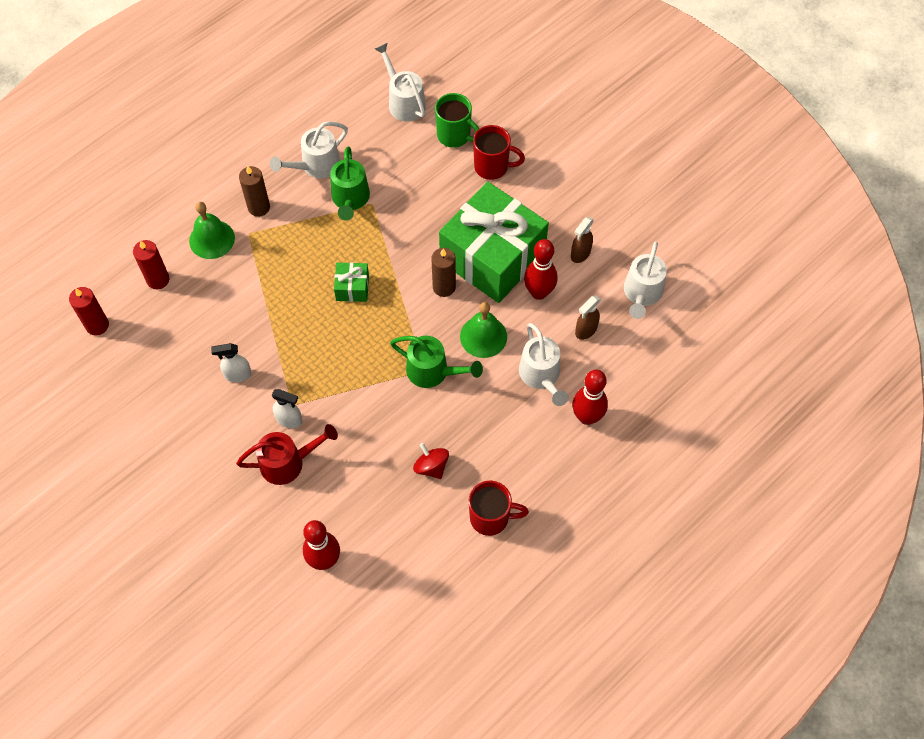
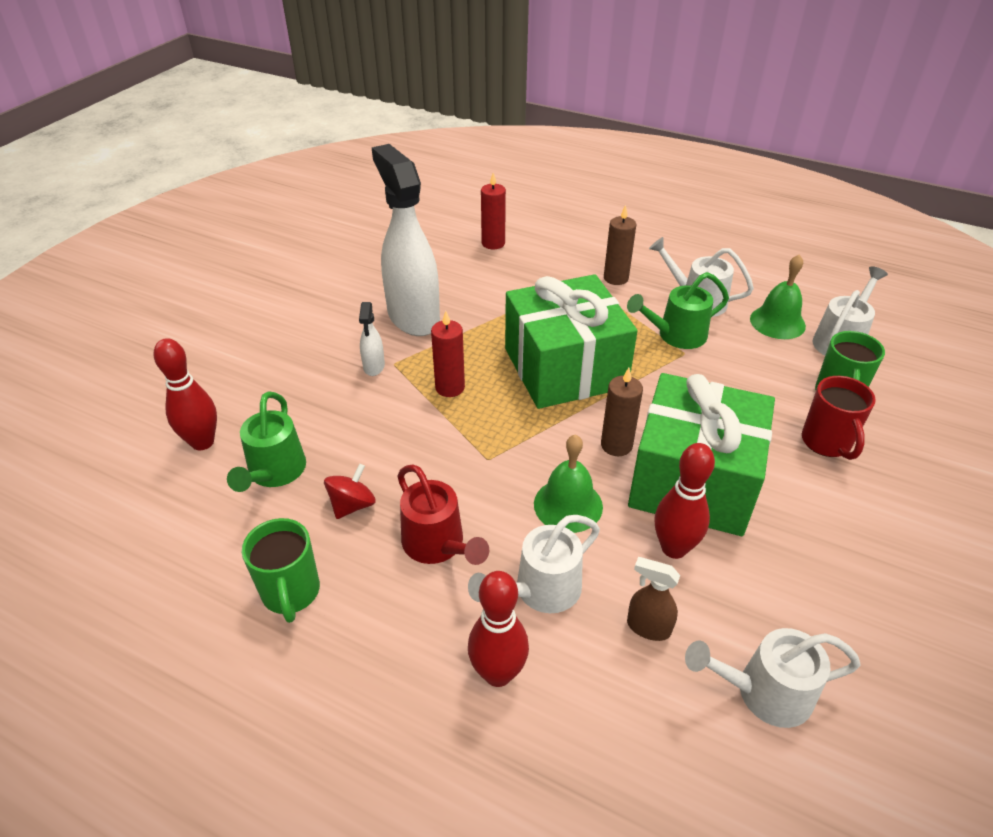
camera: 70 degrees right, 20 degrees down
red candle [69,287,109,336] -> red candle moved to [431,311,465,397]
green bell [189,202,235,259] -> green bell moved to [750,254,806,339]
white spray bottle [211,343,252,382] -> white spray bottle [372,144,440,336], size x2.39
red watering can [236,424,338,485] -> red watering can moved to [397,464,489,565]
green gift [334,262,369,302] -> green gift [505,274,637,409], size x2.47
green watering can [390,336,483,388] -> green watering can moved to [227,392,306,492]
red mug [469,481,529,536] -> green mug [242,518,320,623]
brown spray bottle [571,217,594,263] -> none

